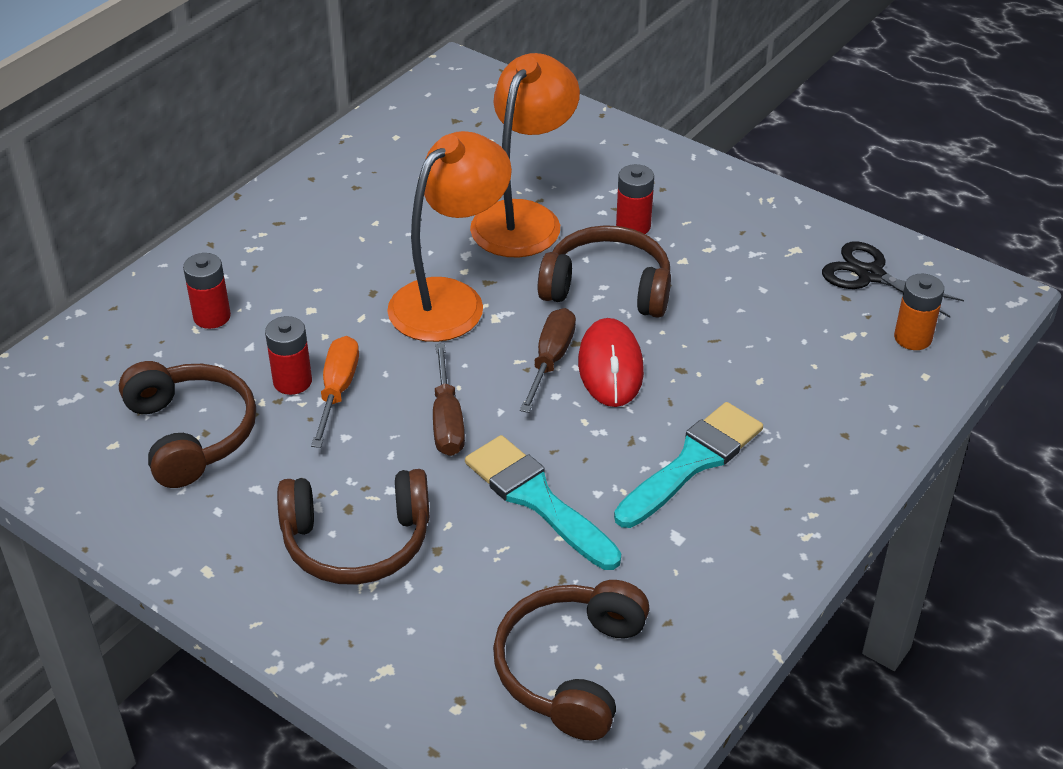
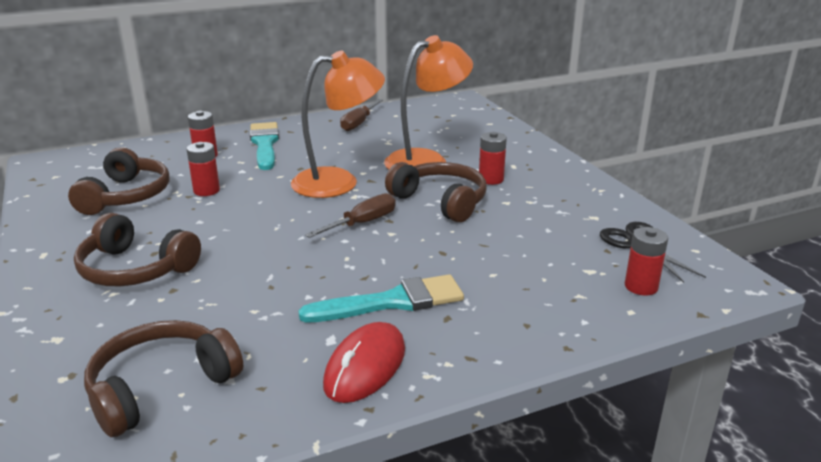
camera: 30 degrees right, 15 degrees down
orange screwdriver [311,336,359,448] -> none
brown screwdriver [433,344,465,456] -> brown screwdriver moved to [340,99,383,131]
turquoise brush [465,435,621,570] -> turquoise brush moved to [250,122,279,170]
red mouse [578,318,644,407] -> red mouse moved to [323,322,405,403]
orange battery [894,274,944,350] -> red battery [625,227,668,296]

